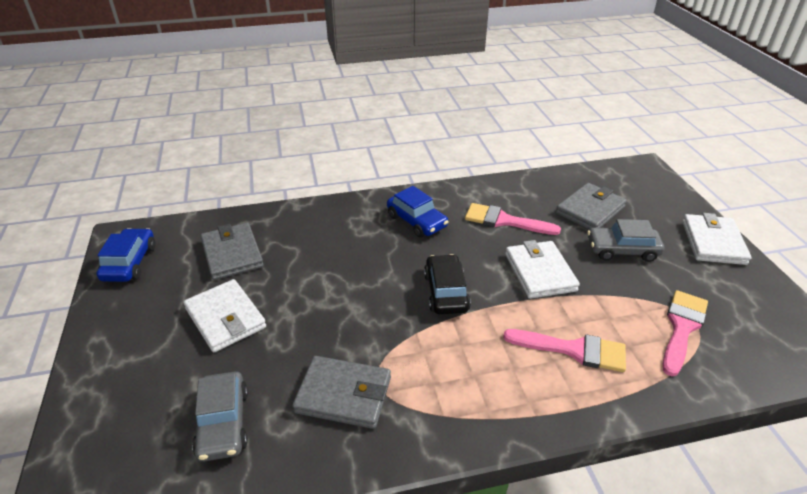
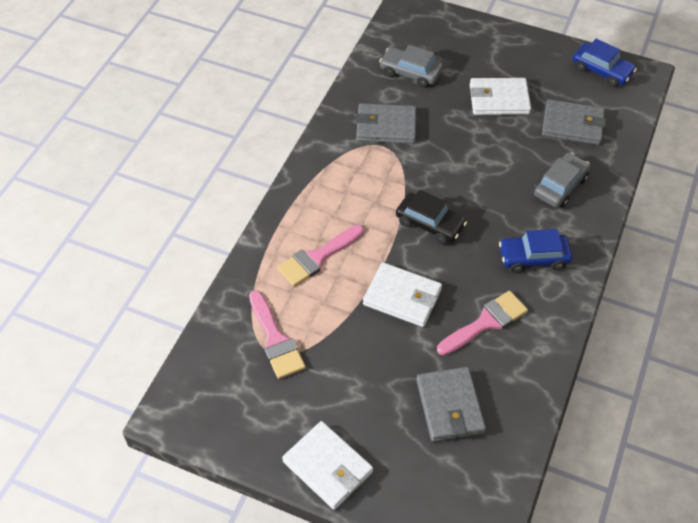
camera: 125 degrees right, 15 degrees up
grey wallet [292,356,391,429] -> grey wallet turned 45 degrees clockwise [356,103,416,144]
grey car [587,219,664,262] -> grey car moved to [534,153,591,208]

